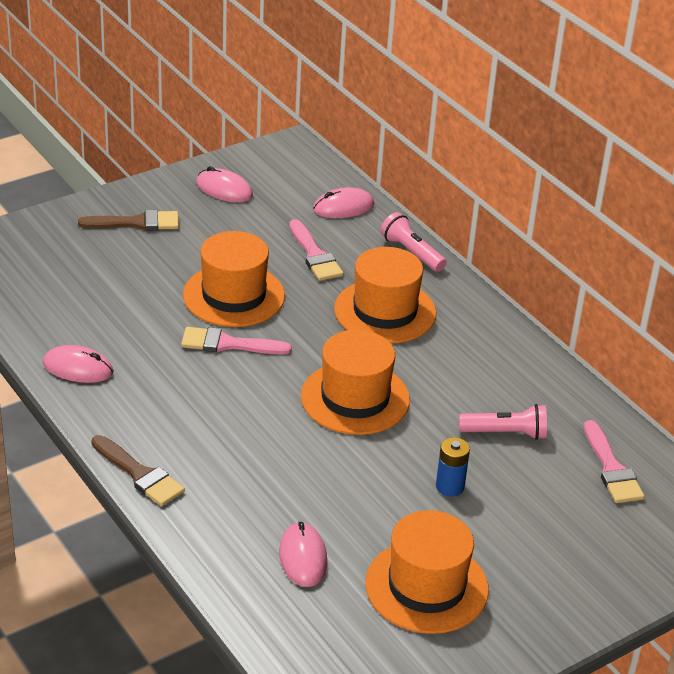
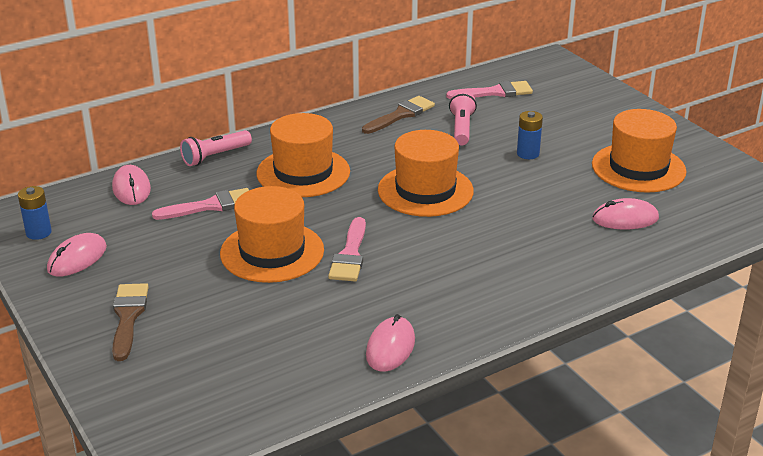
camera: 85 degrees left, 5 degrees down
brown brush [92,435,185,506] -> brown brush moved to [362,96,435,134]
none -> blue battery [18,186,52,240]

